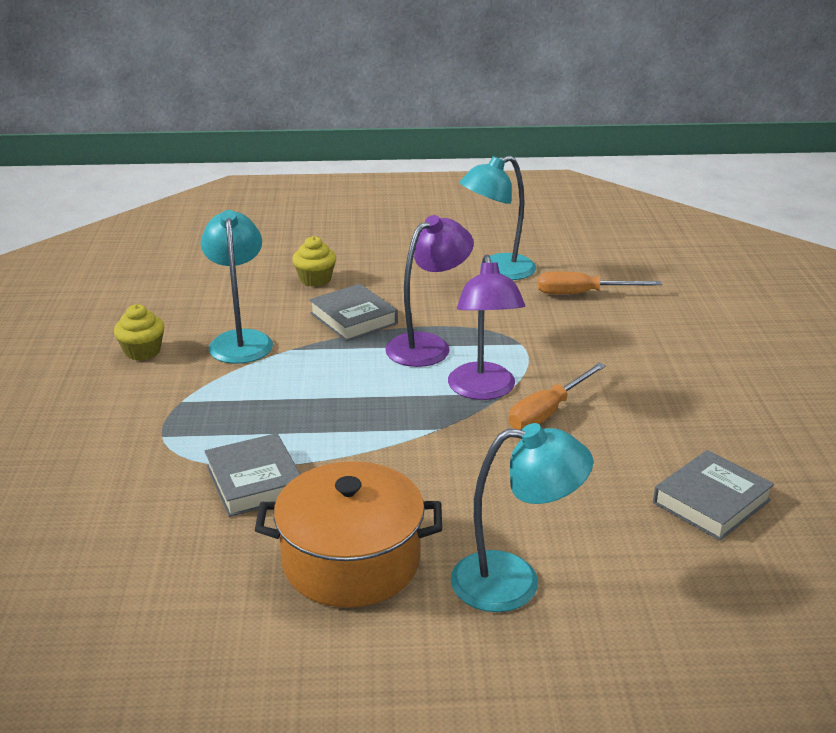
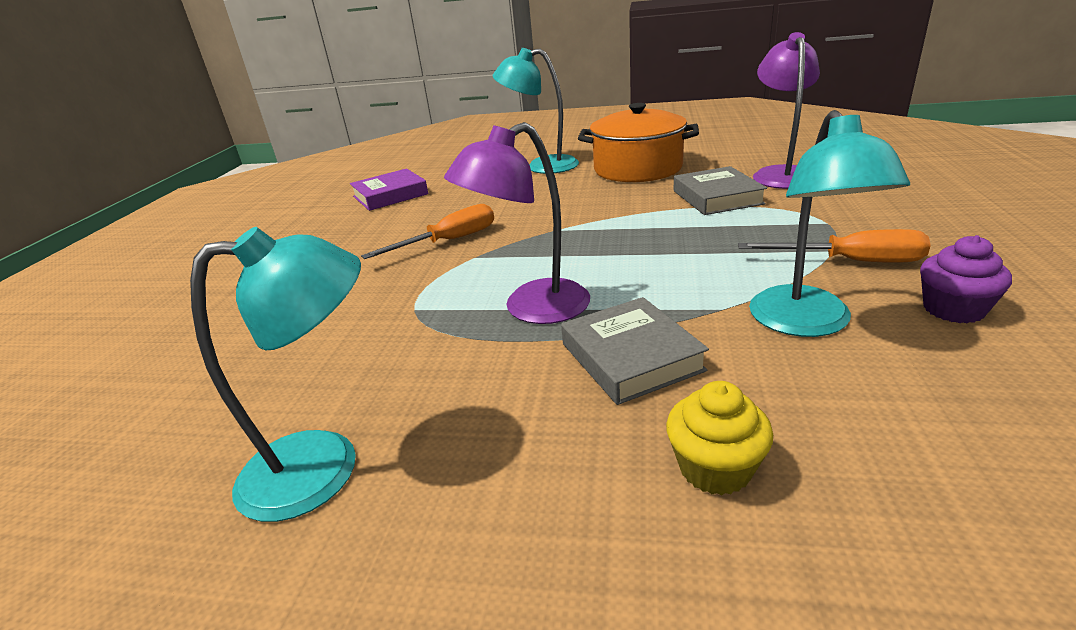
camera: 165 degrees left, 0 degrees up
yellow cupcake [114,304,164,360] -> purple cupcake [920,235,1012,324]
purple lamp [448,255,525,400] -> purple lamp moved to [753,32,820,189]
orange screwdriver [538,271,662,294] -> orange screwdriver moved to [738,229,931,263]
grey book [653,450,774,541] -> purple book [350,168,429,211]

